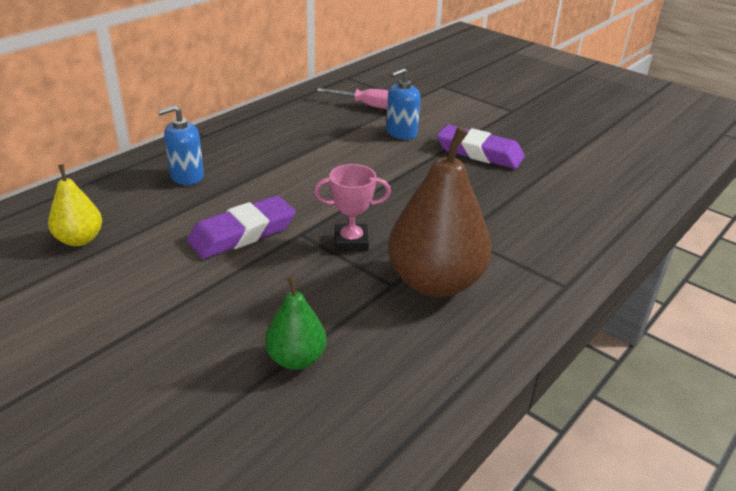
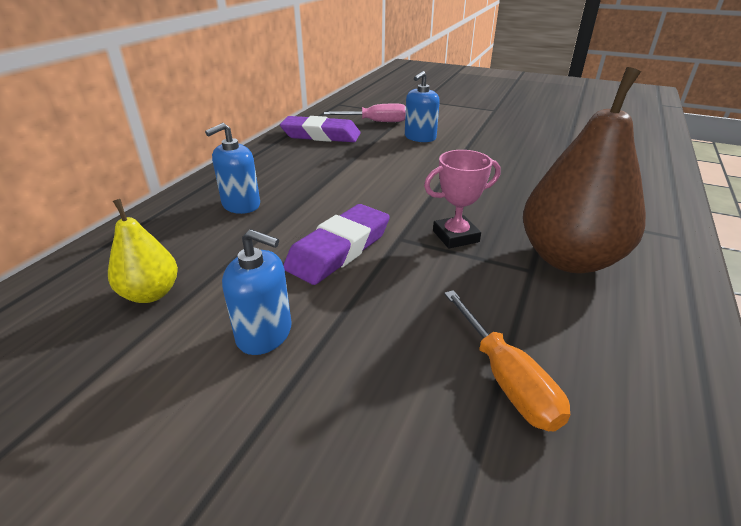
camera: 15 degrees left, 0 degrees up
green pear [265,276,327,370] -> orange screwdriver [444,290,570,431]
purple eraser [437,124,525,169] -> purple eraser moved to [280,116,360,142]
none -> blue soap dispenser [222,229,291,355]

